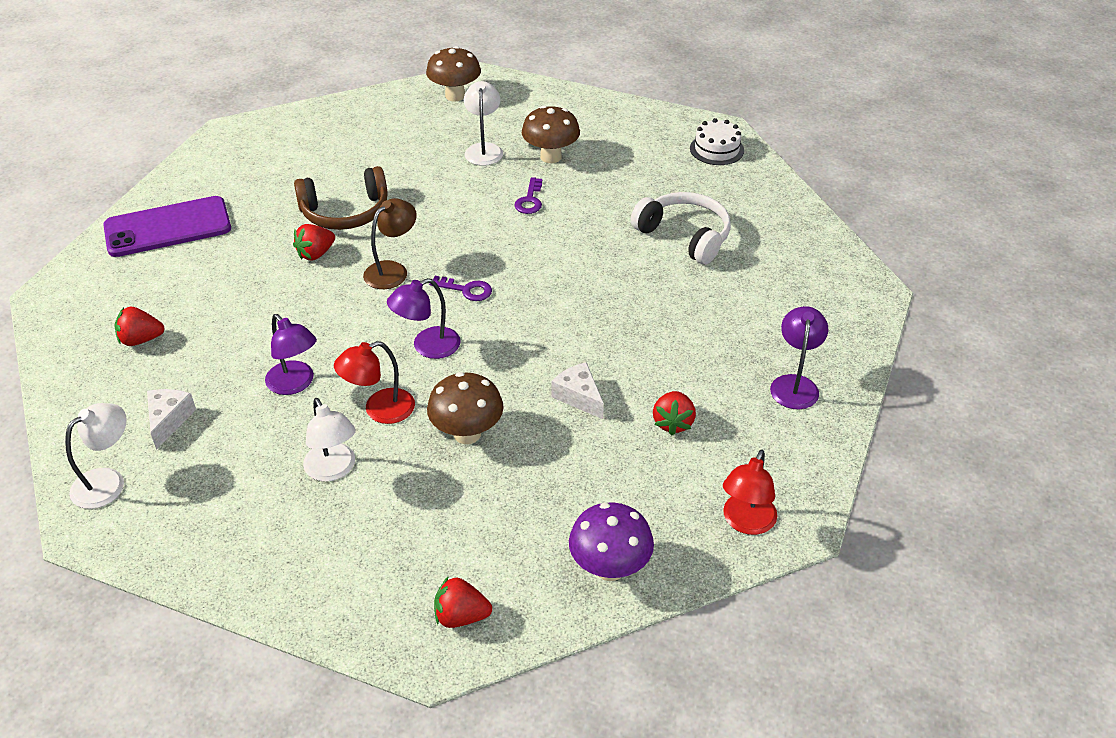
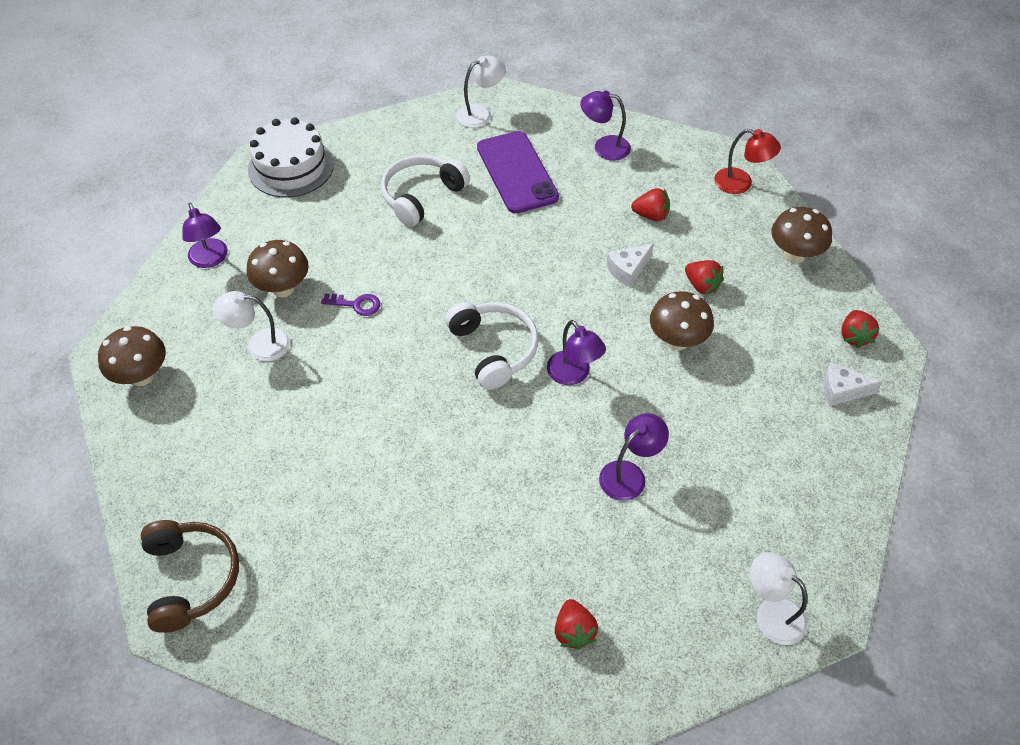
camera: 90 degrees left, 10 degrees up
purple phone [103,196,231,257] -> purple phone moved to [477,131,559,213]
white cheese [147,389,196,450] -> white cheese moved to [823,362,883,406]
red strawberry [293,224,335,260] -> red strawberry moved to [685,260,724,295]
brown headphones [294,166,388,230] -> brown headphones moved to [141,520,239,633]
white lamp [303,398,356,482] -> white lamp moved to [456,56,506,128]
red lamp [334,341,415,424] -> none
brown lamp [363,198,417,289] -> none
purple key [429,276,492,301] -> white headphones [445,302,539,390]
purple mushroom [569,502,654,581] -> brown mushroom [771,207,832,264]
white cake [690,118,744,165] -> white cake [248,117,334,198], size x1.64
none -> purple lamp [182,203,228,268]

